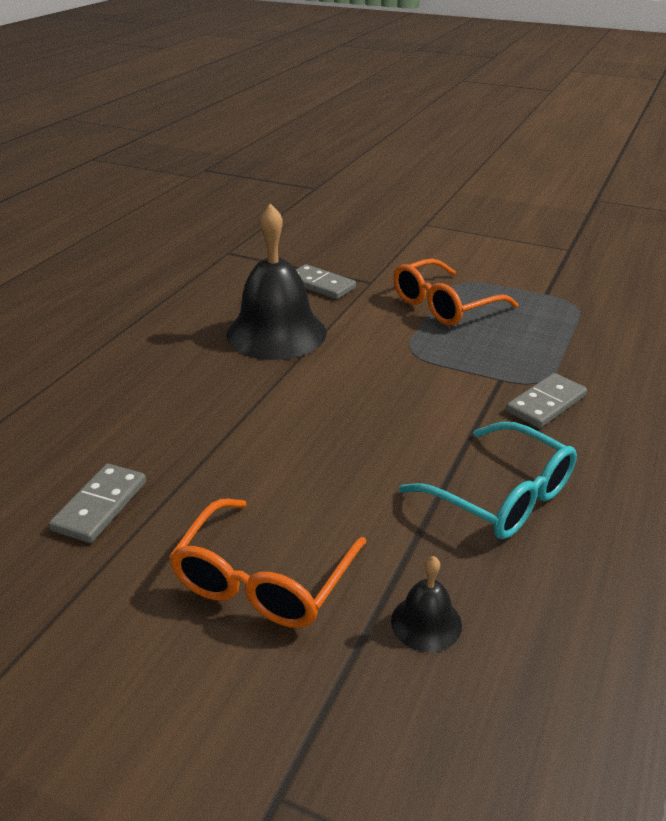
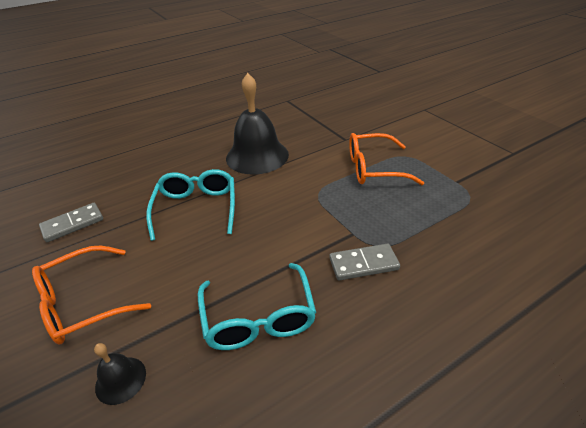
camera: 35 degrees right, 5 degrees up
grey domino [296,264,356,299] -> none
none -> turquoise glasses [146,169,235,241]

